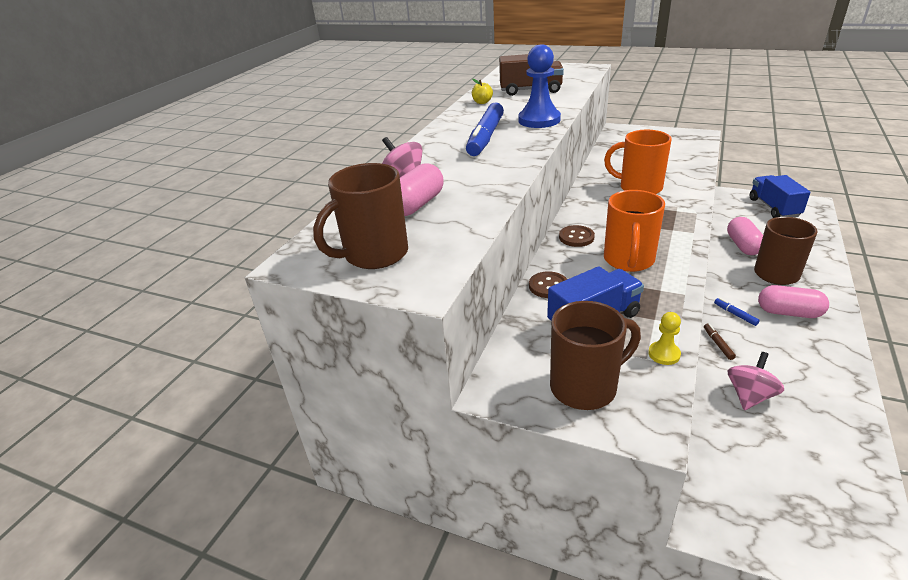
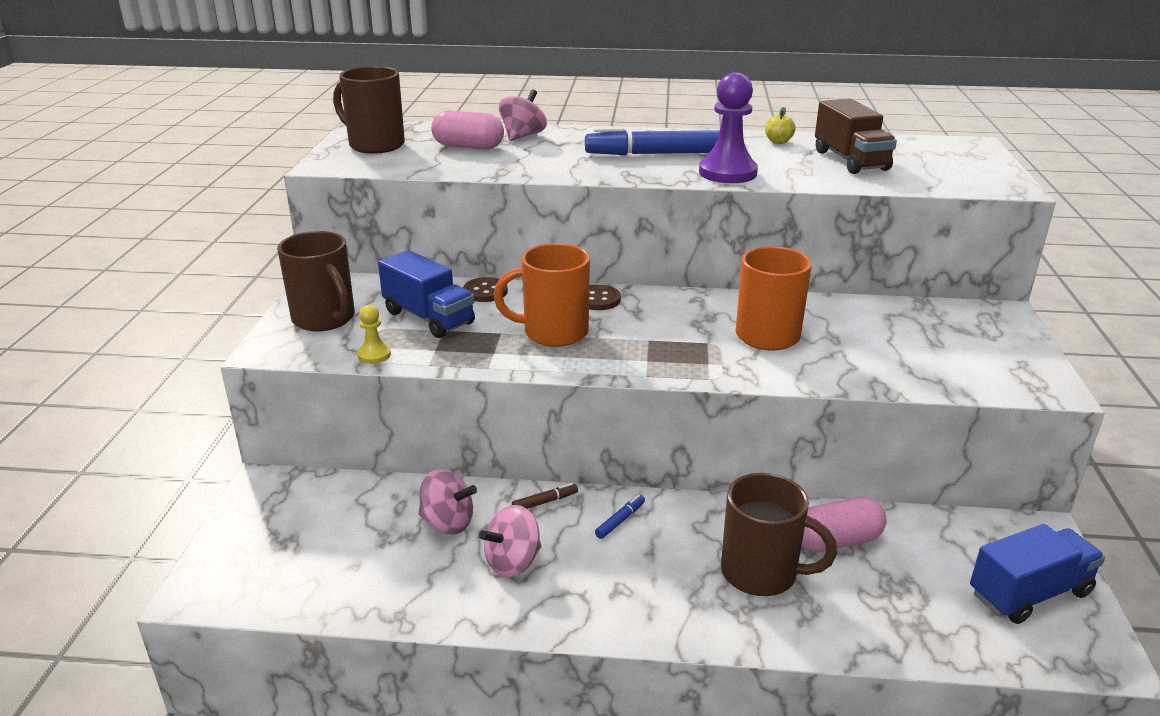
camera: 70 degrees right, 5 degrees down
blue pawn [518,44,561,128] -> purple pawn [699,72,758,183]
pink capsule [758,285,829,318] -> none
none -> pink spinning top [479,505,541,577]

